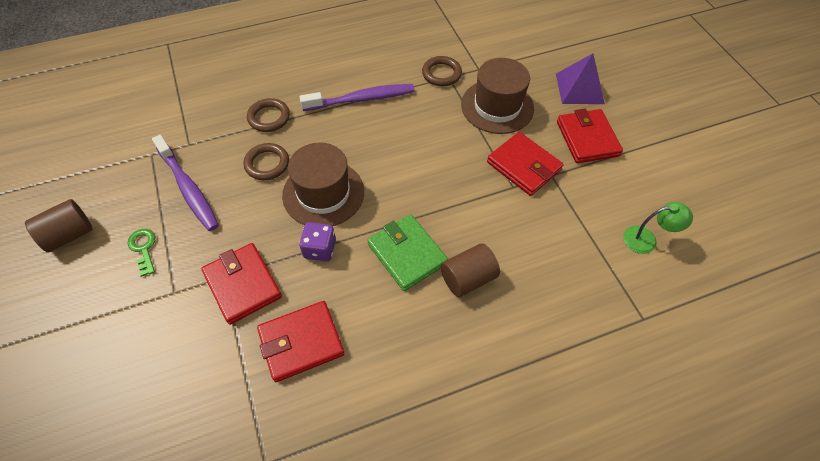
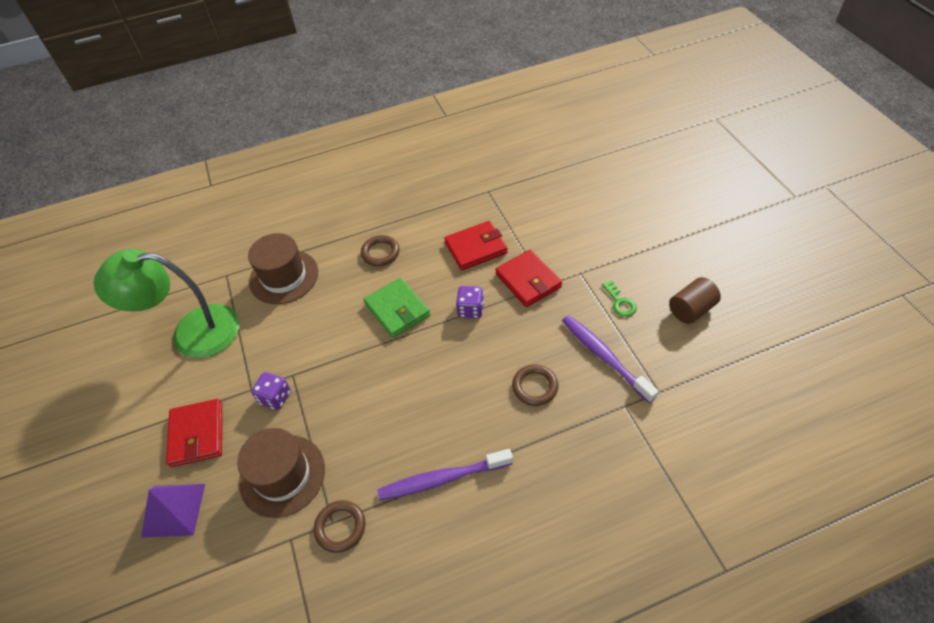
camera: 175 degrees left, 5 degrees down
brown ring [247,98,290,132] -> brown ring moved to [361,235,400,266]
brown hat [282,142,364,226] -> brown hat moved to [248,233,318,304]
brown cylinder [441,243,500,297] -> none
red wallet [487,132,564,196] -> purple dice [251,372,291,410]
green lamp [623,202,693,254] -> green lamp [94,249,239,358], size x2.34

